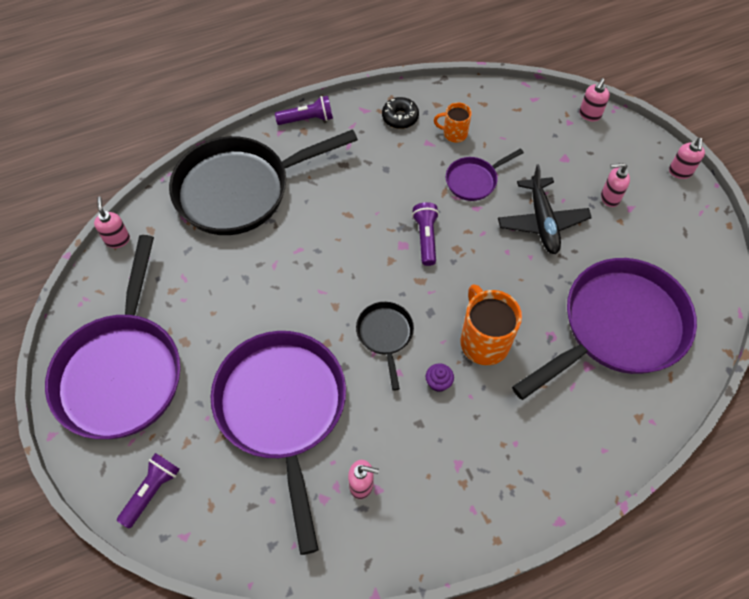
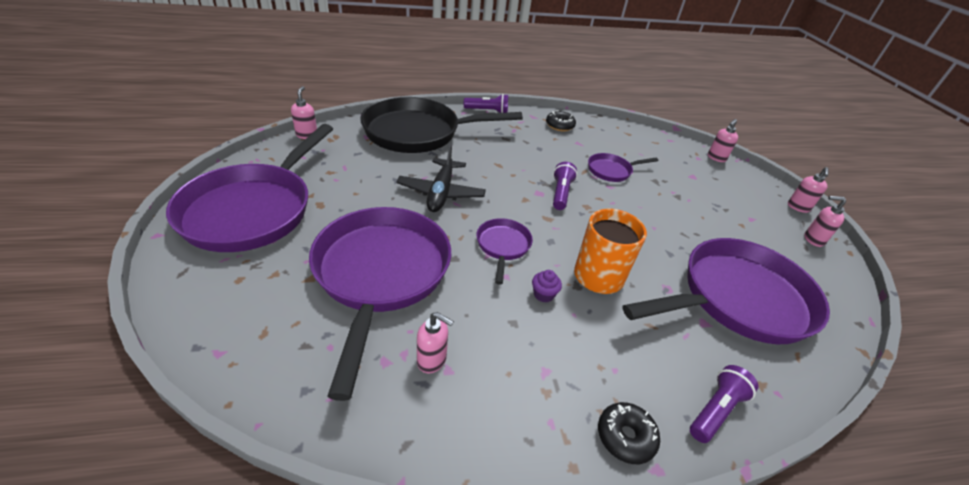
camera: 10 degrees right, 20 degrees down
purple flashlight [117,453,180,529] -> purple flashlight moved to [690,365,759,443]
black pan [356,302,414,391] -> purple pan [476,218,533,285]
orange mug [434,102,472,143] -> none
black plane [498,164,592,254] -> black plane moved to [396,144,486,212]
pink soap dispenser [601,163,630,207] -> pink soap dispenser moved to [804,196,846,247]
none -> black donut [598,402,660,464]

